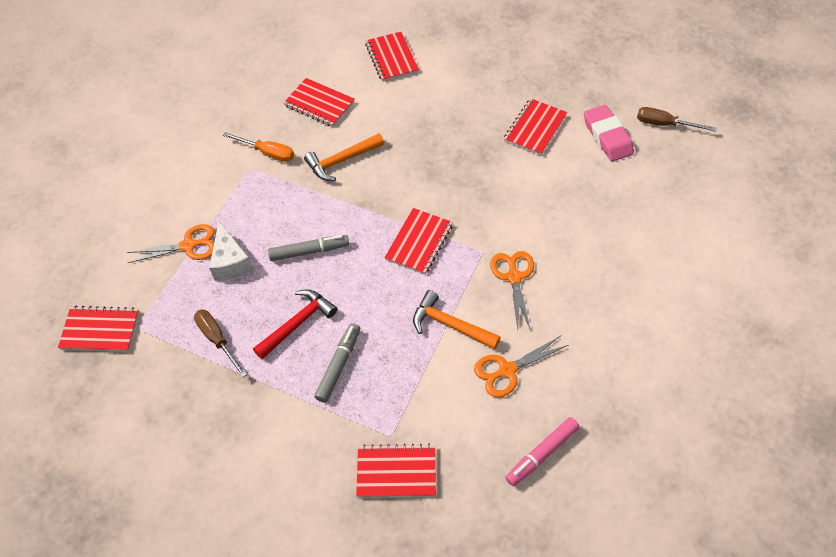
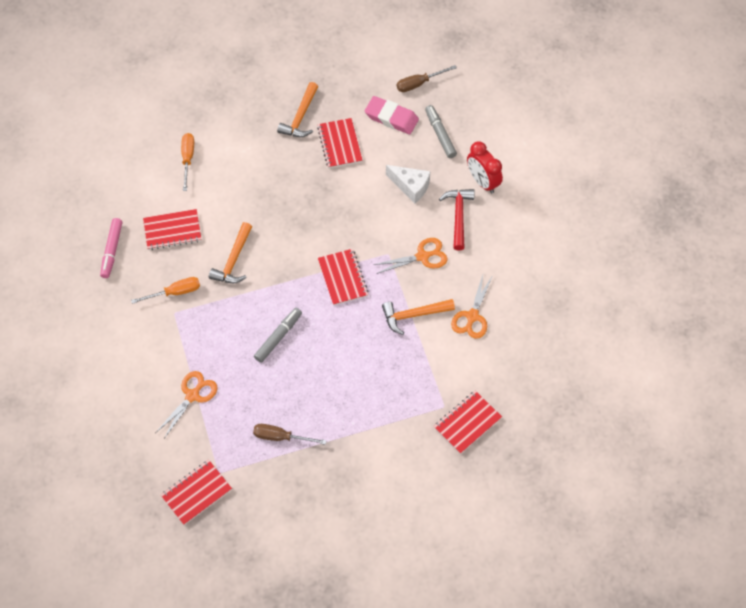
camera: 45 degrees left, 5 degrees up
white cheese [209,222,253,281] -> white cheese moved to [386,165,430,204]
red hammer [253,289,337,359] -> red hammer moved to [439,189,475,250]
grey marker [314,323,360,403] -> grey marker moved to [425,105,457,158]
red notebook [365,32,419,81] -> orange screwdriver [181,133,194,191]
orange scissors [490,251,534,331] -> orange scissors turned 120 degrees clockwise [374,238,448,274]
pink marker [505,417,580,486] -> pink marker moved to [100,218,122,278]
none -> orange hammer [277,82,318,137]
none -> red clock [467,142,503,193]

